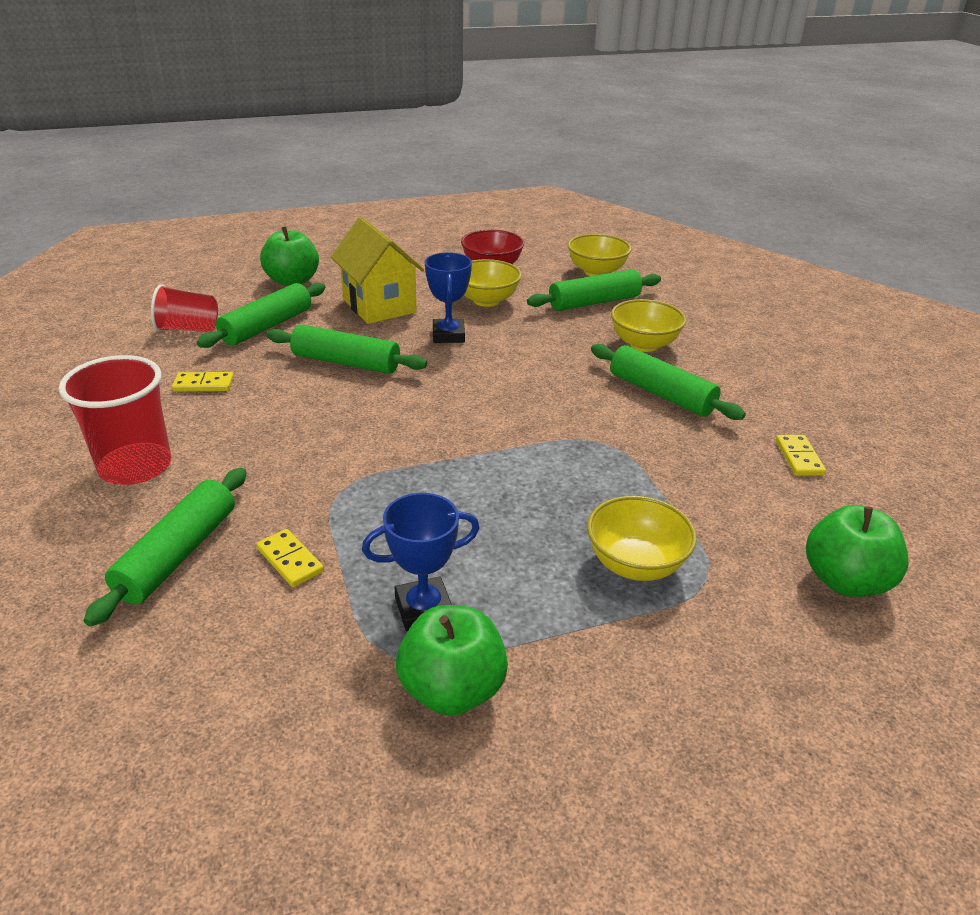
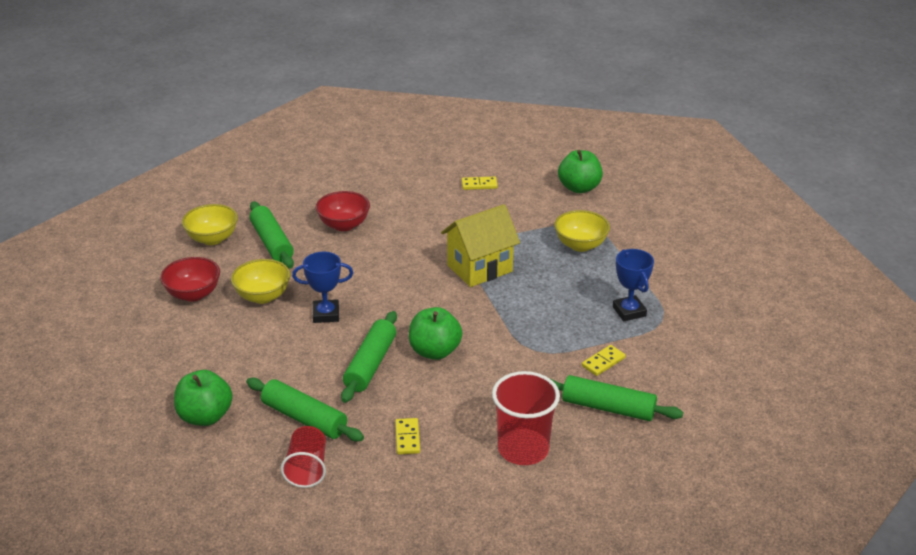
camera: 90 degrees left, 0 degrees up
yellow house [331,217,424,324] -> yellow house moved to [441,204,520,287]
green apple [396,605,508,716] -> green apple moved to [409,307,462,360]
green rolling pin [591,344,746,420] -> none
yellow bowl [611,299,686,352] -> red bowl [316,191,370,231]

